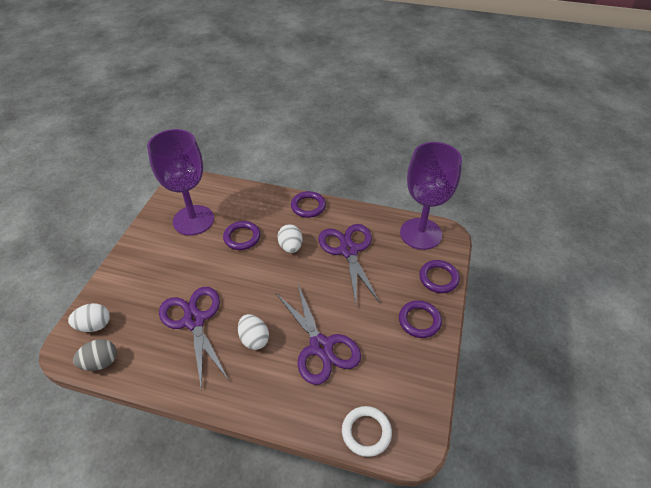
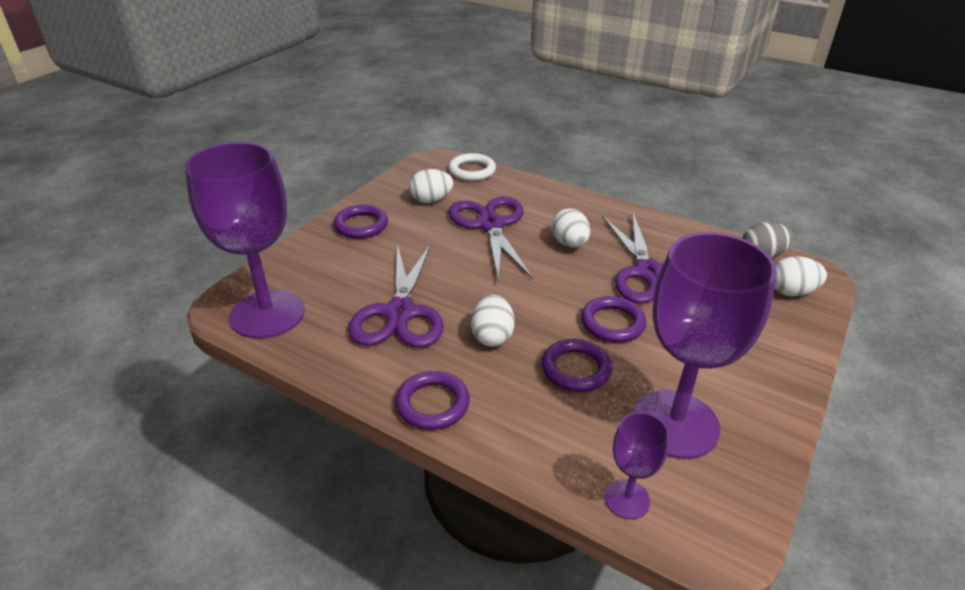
camera: 165 degrees left, 10 degrees down
purple ring [419,260,460,293] -> purple ring moved to [581,296,646,343]
none -> white egg [409,169,454,203]
none -> purple goblet [605,412,669,519]

